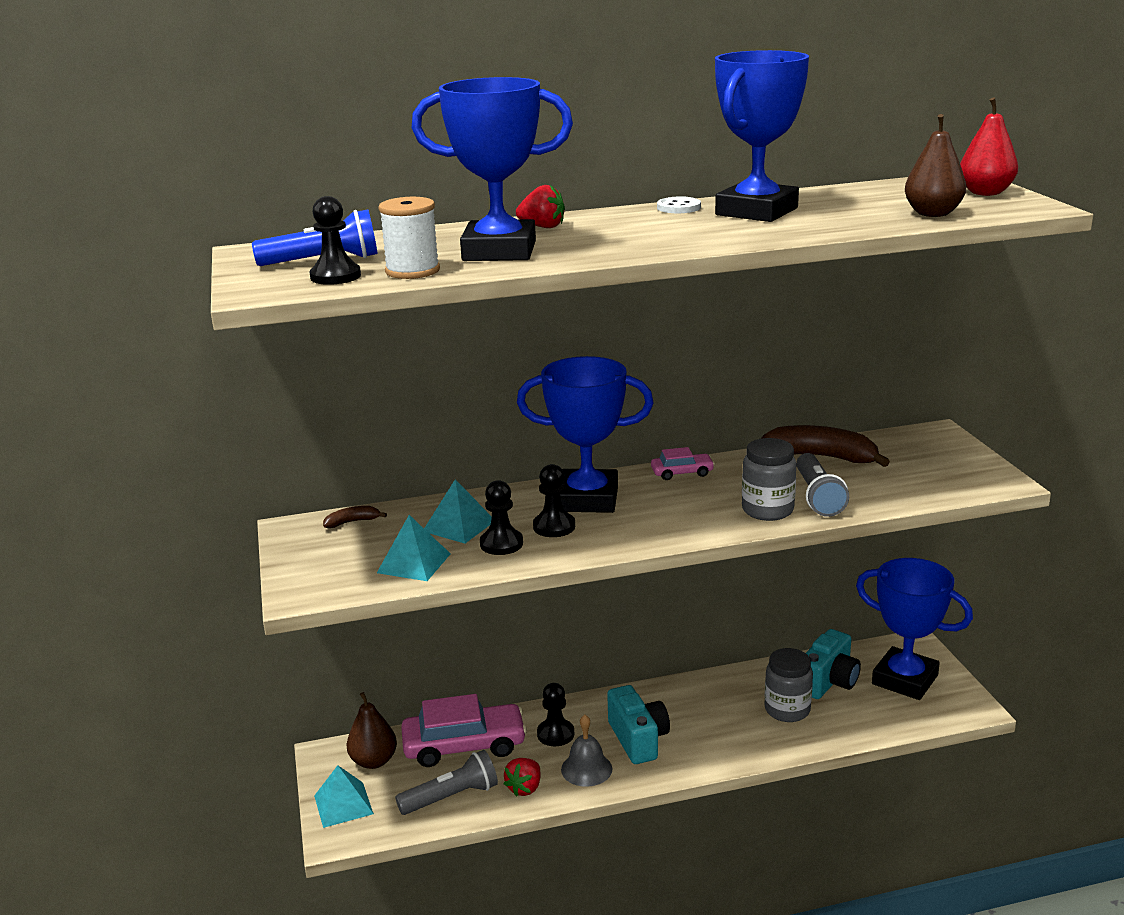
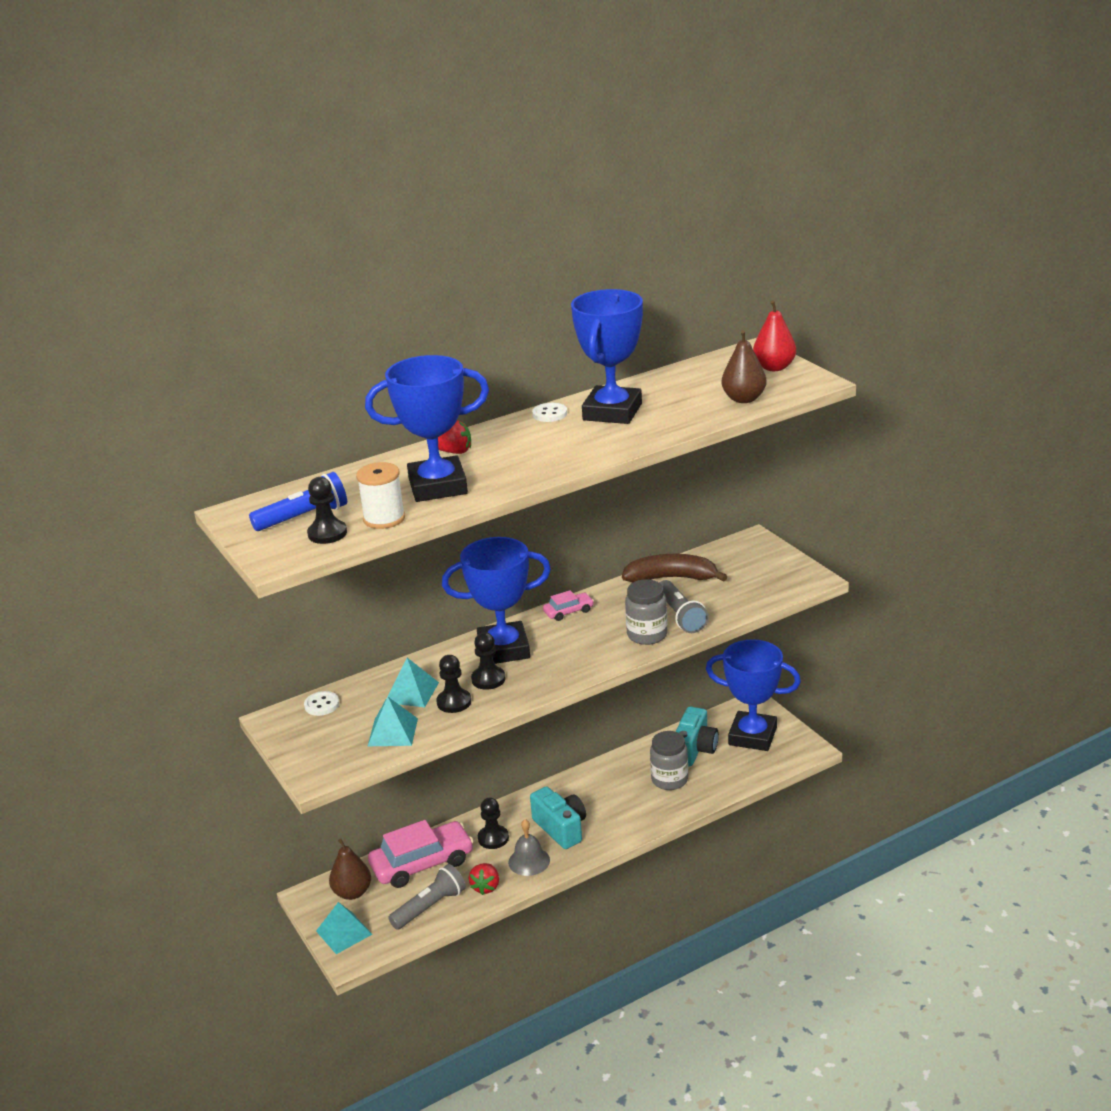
camera: 15 degrees left, 5 degrees up
brown banana [323,506,387,528] -> white button [304,691,339,716]

